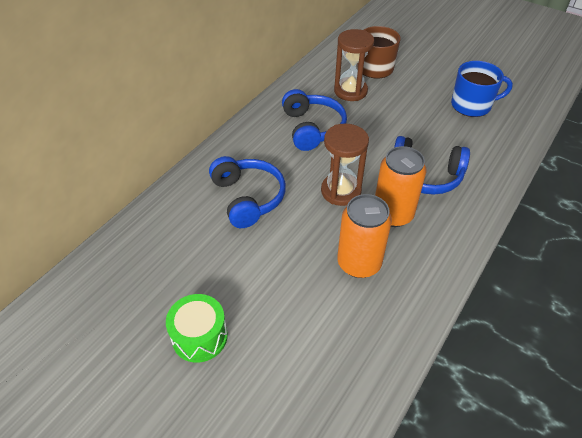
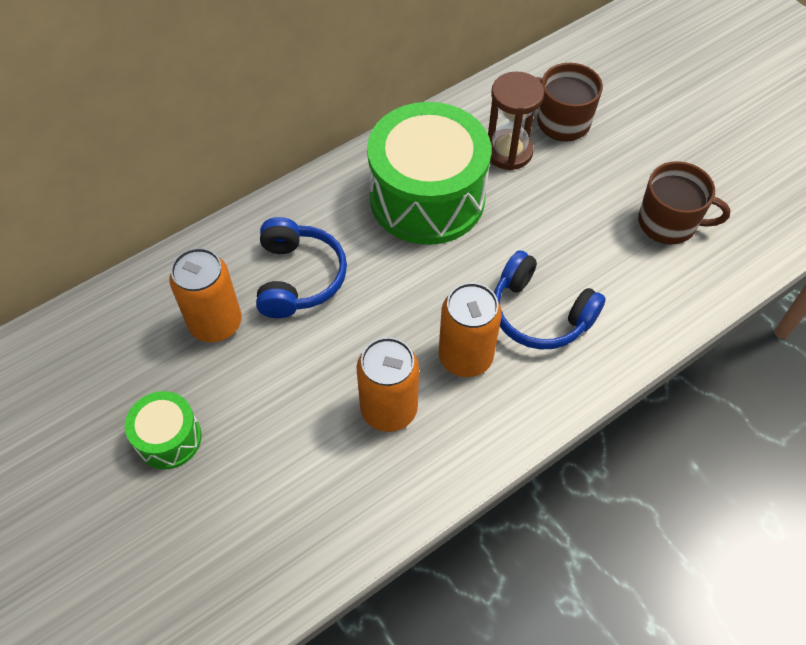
camera: 20 degrees right, 10 degrees up
blue headphones [282,89,347,151] -> green drum [367,102,491,245]
brown hourglass [321,124,369,206] -> none
blue mug [451,61,513,117] -> brown mug [638,161,731,245]
none -> orange can [169,248,242,342]

